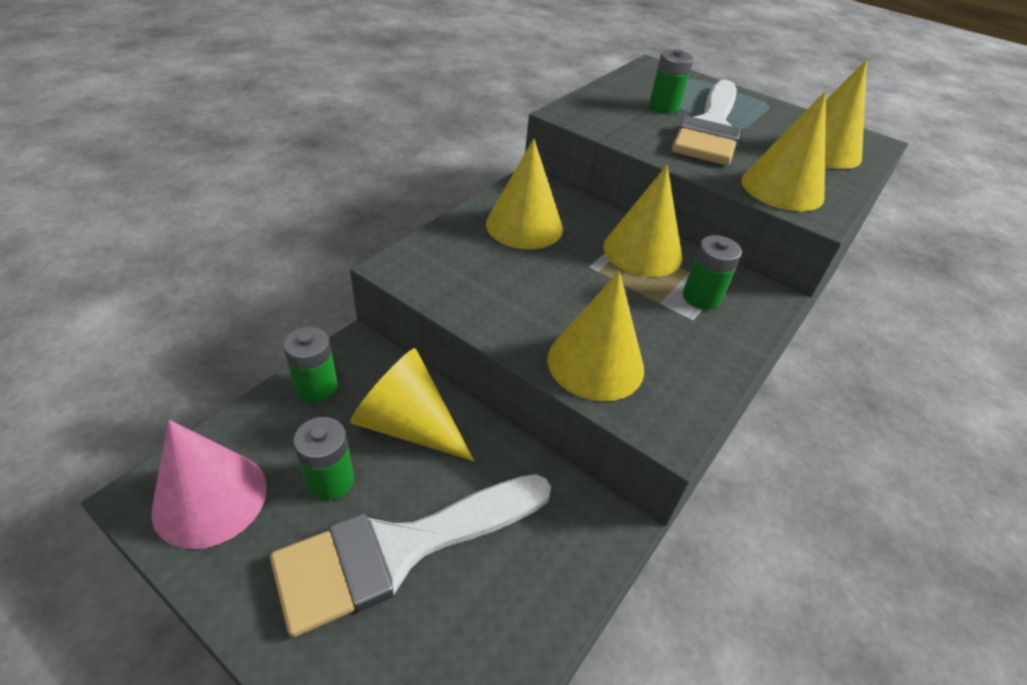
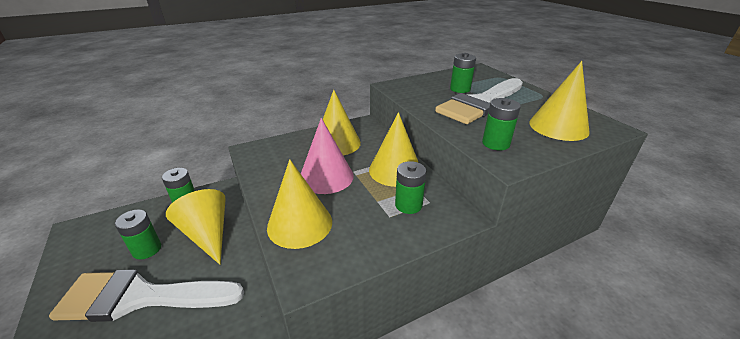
camera: 30 degrees right, 10 degrees down
pink cone [152,420,267,549] -> pink cone moved to [301,118,354,194]
yellow cone [742,91,826,212] -> green battery [482,98,521,150]

